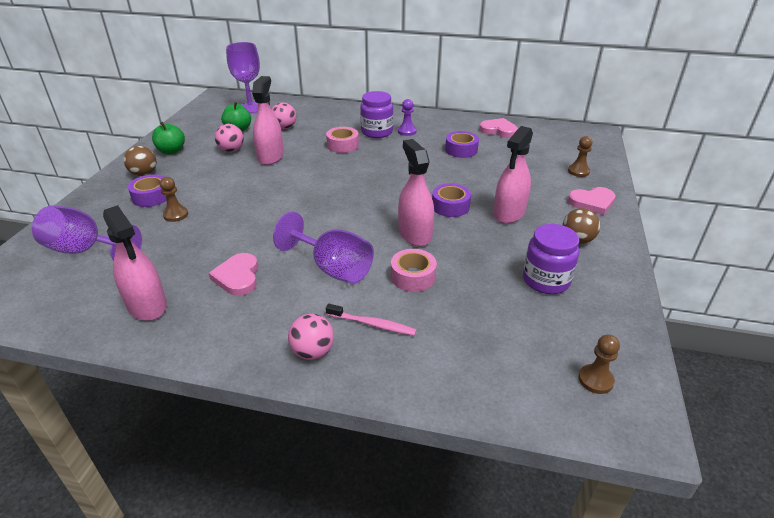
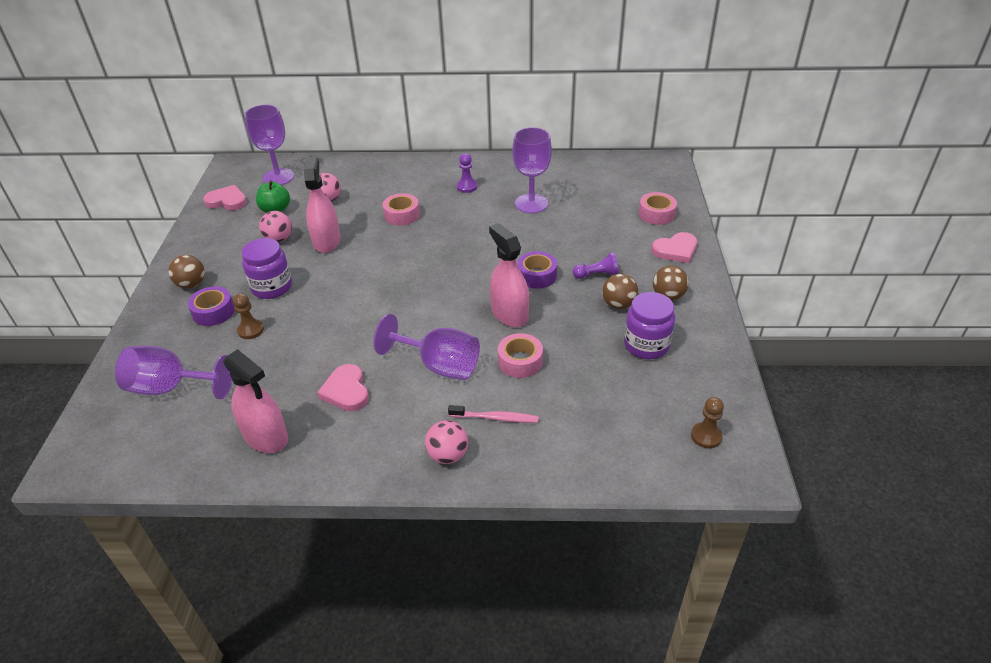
camera: 10 degrees left, 5 degrees up
green apple [152,122,185,154] -> none
purple jar [360,91,393,138] -> purple jar moved to [242,238,292,299]
purple tape [445,131,479,158] -> purple goblet [512,127,552,213]
pink heart [479,118,518,138] -> pink heart moved to [203,185,247,210]
pink spray bottle [493,126,533,224] -> purple pawn [573,252,619,279]
brown pawn [568,136,593,177] -> pink tape [639,192,677,225]
none -> brown ball [602,274,638,309]

